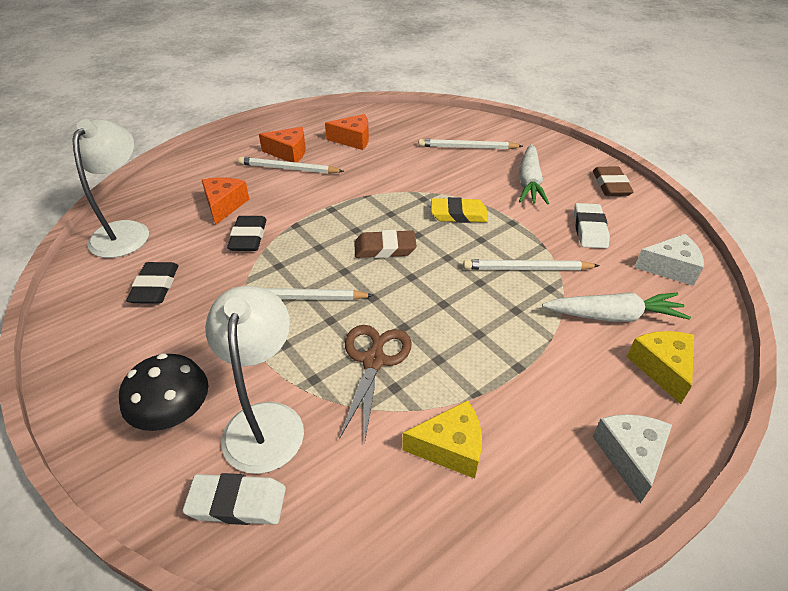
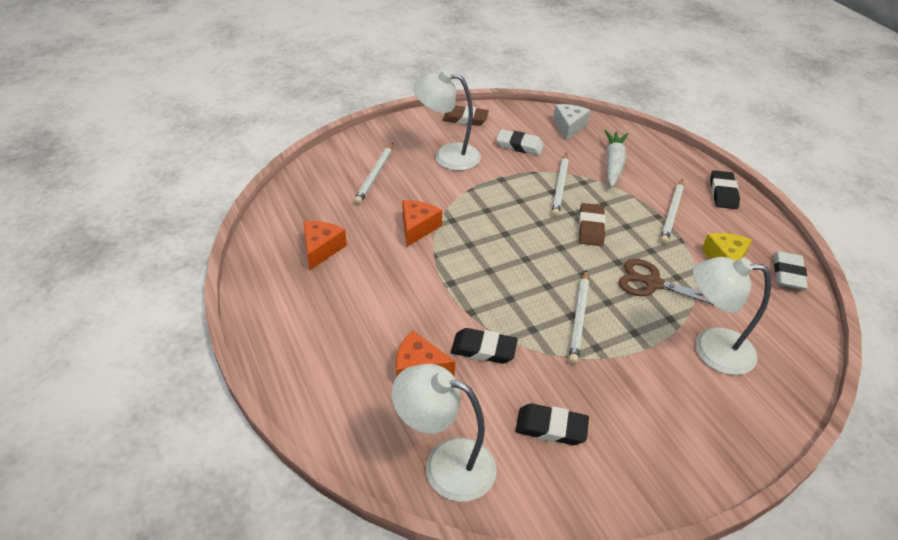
camera: 80 degrees left, 0 degrees up
black mushroom [119,353,208,431] -> none
white eraser [183,473,286,525] -> white eraser moved to [774,251,807,290]
white pencil [238,157,344,174] -> white pencil moved to [660,179,684,244]
orange cheese [259,127,306,162] -> orange cheese moved to [402,200,442,247]
brown eraser [355,230,417,258] -> brown eraser moved to [578,203,606,246]
yellow eraser [431,197,488,223] -> none
white carrot [519,144,549,205] -> white lamp [413,70,481,171]
white cheese [592,414,672,503] -> black eraser [710,170,740,209]
yellow cheese [627,331,694,404] -> none

